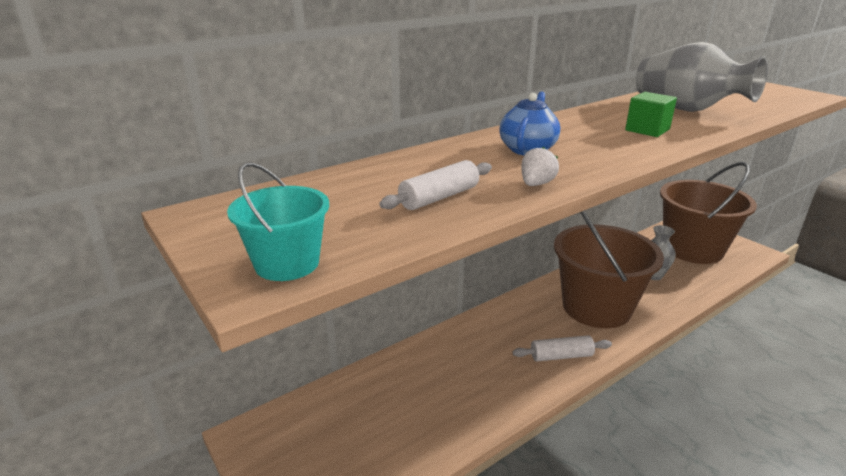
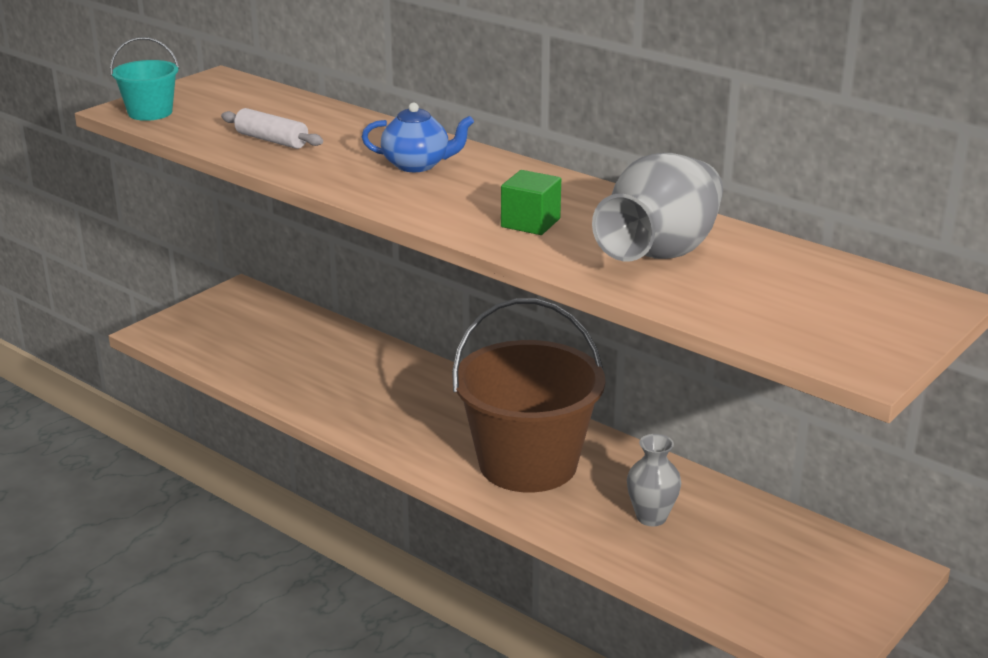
camera: 75 degrees right, 0 degrees up
white rolling pin [512,335,612,361] -> none
white strawberry [521,147,559,186] -> none
brown bucket [660,162,757,264] -> none

